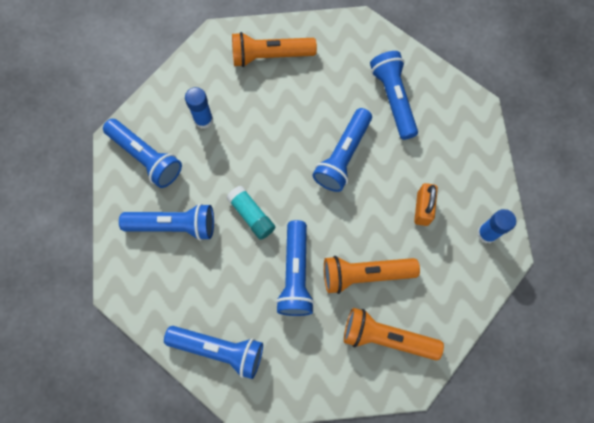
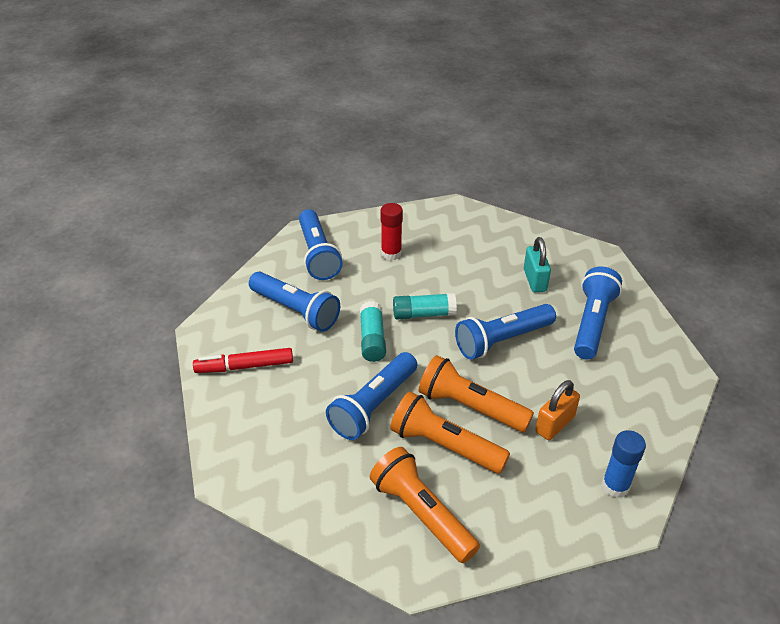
camera: 35 degrees right, 30 degrees down
blue flashlight [164,326,263,379] -> none
blue glue stick [185,87,213,129] -> red glue stick [380,203,403,260]
orange flashlight [232,32,317,67] -> orange flashlight moved to [419,355,534,432]
none -> red marker [193,348,293,373]
none -> turquoise glue stick [393,293,457,320]
none -> turquoise padlock [524,237,551,292]

